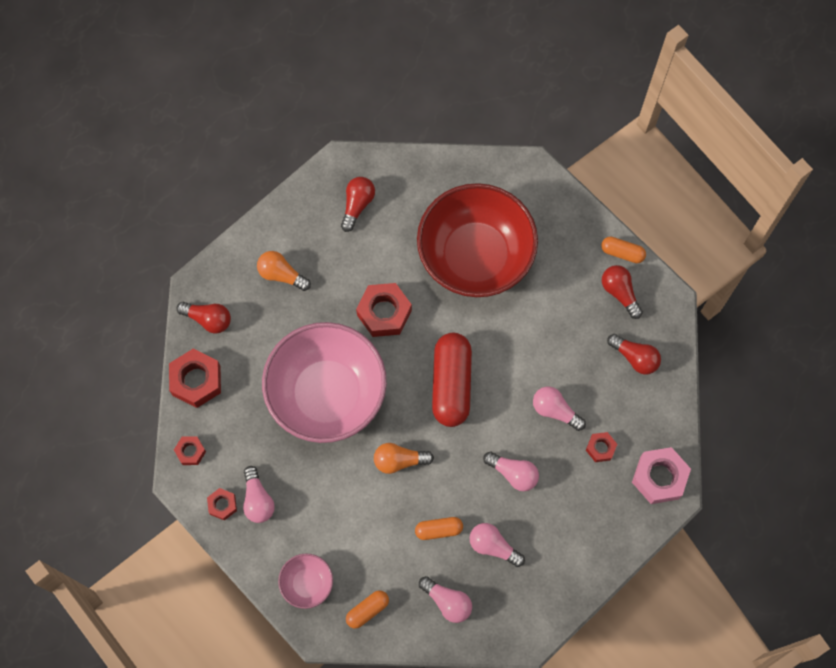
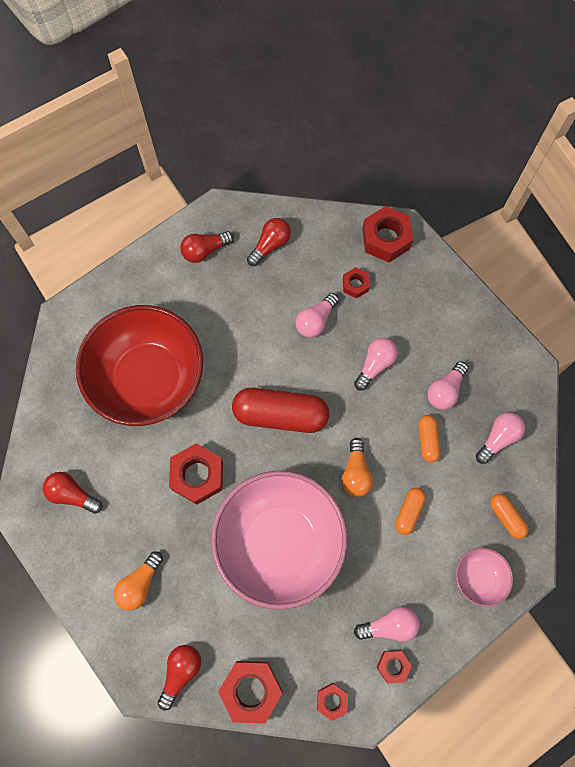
camera: 85 degrees left, 0 degrees up
orange capsule [601,237,646,263] -> orange capsule moved to [395,488,426,535]
pink nut [632,447,691,504] -> red nut [362,206,413,263]

